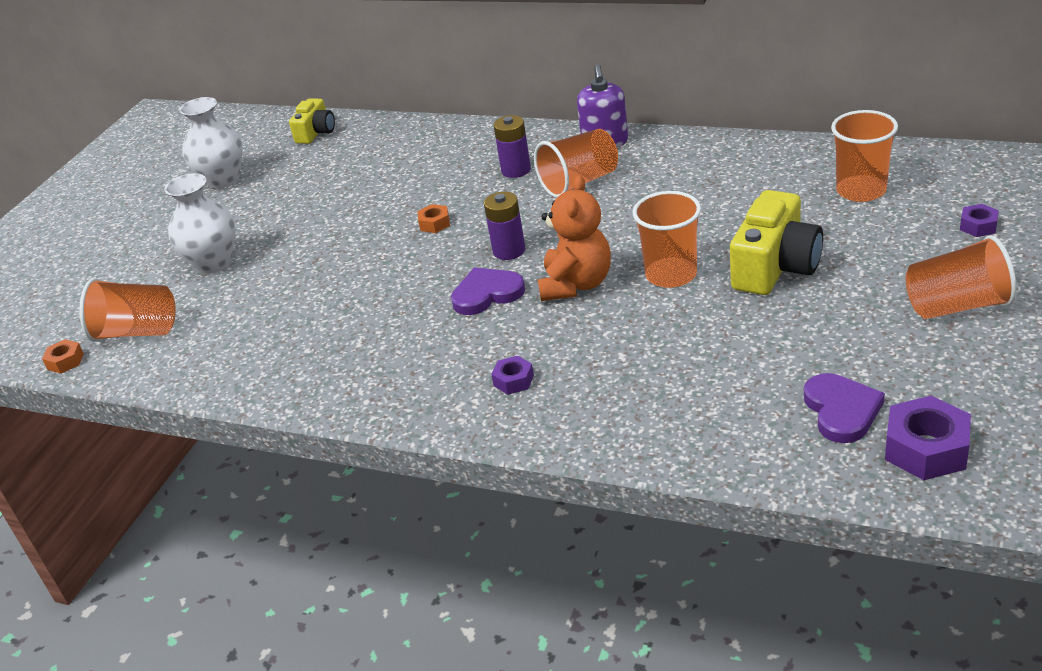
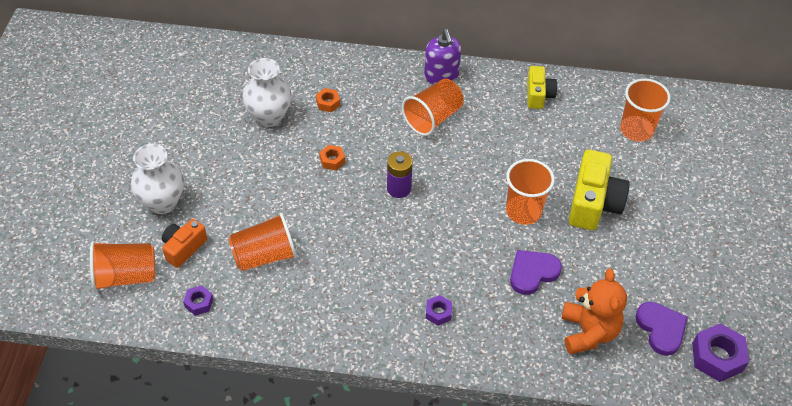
camera: 20 degrees left, 15 degrees up
orange nut [42,339,84,374] -> orange nut moved to [316,88,340,112]
white vase [179,97,243,189] -> white vase moved to [242,58,292,127]
yellow camera [289,99,335,144] -> yellow camera moved to [527,66,557,109]
purple heart [451,268,525,315] -> purple heart moved to [510,250,562,295]
purple battery [494,115,531,178] -> none
orange teddy bear [538,175,611,301] -> orange teddy bear moved to [562,269,627,354]
orange cup [906,235,1017,319] -> orange cup moved to [228,212,297,271]
purple nut [960,204,999,237] -> purple nut moved to [183,285,213,316]
none -> orange camera [162,219,207,268]

